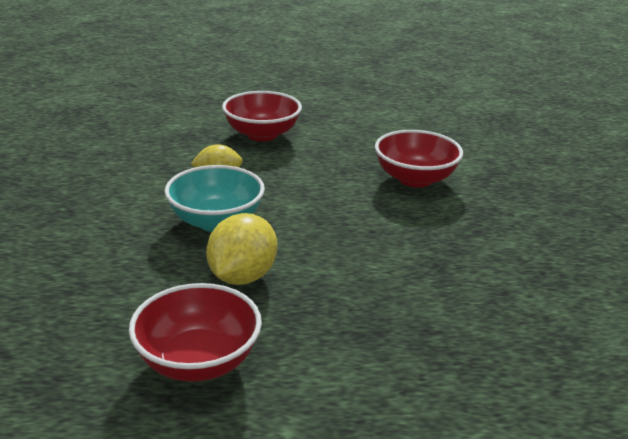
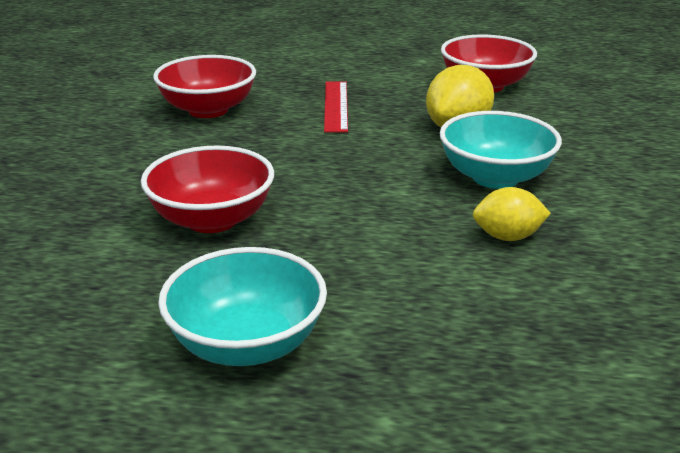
camera: 170 degrees left, 0 degrees up
red bowl [222,91,302,141] -> red bowl moved to [153,55,256,118]
none -> turquoise bowl [158,247,327,366]
none -> red ruler [324,82,348,133]

